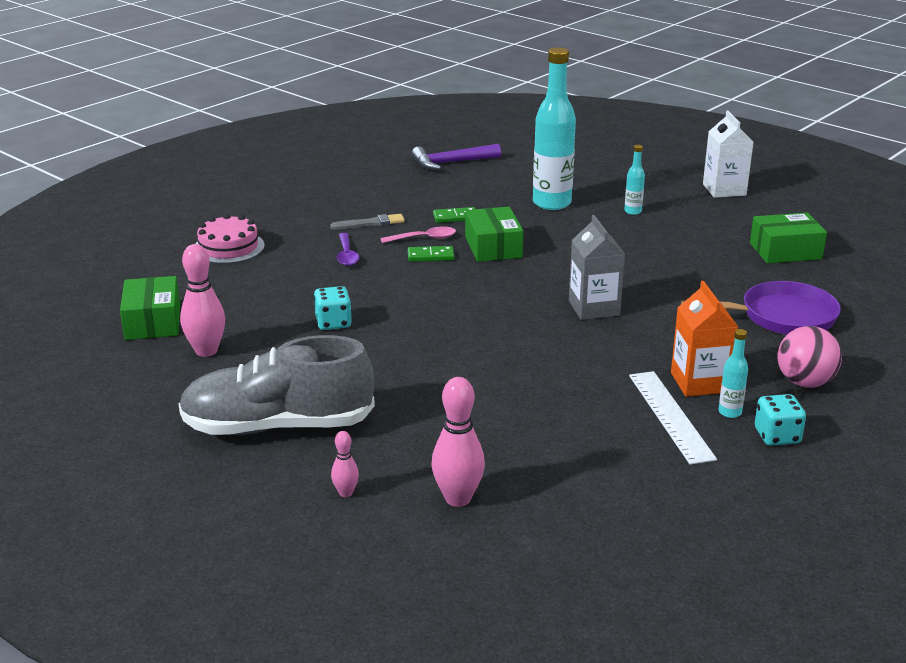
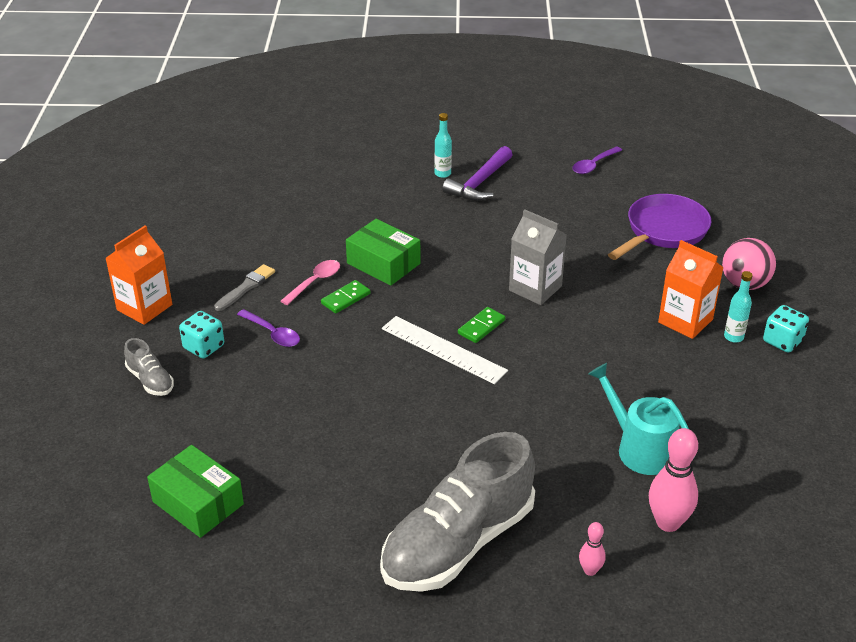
camera: 40 degrees left, 10 degrees up
pink bowling pin [180,244,225,357] -> none
pink cake [195,214,265,264] -> grey shoe [124,338,174,396]
turquoise dice [314,286,352,330] -> turquoise dice moved to [179,311,224,359]
purple hammer [412,144,501,170] -> purple hammer moved to [442,146,513,201]
green domino [433,207,475,223] -> green domino moved to [458,307,505,343]
turquoise bottle [533,47,576,210] -> none
white ruler [629,371,717,465] -> white ruler moved to [382,316,508,384]
white carton [703,111,753,198] -> none
green box [750,213,827,263] -> purple spoon [572,146,622,174]
none -> orange carton [105,225,172,325]
none -> turquoise watering can [588,363,689,475]

